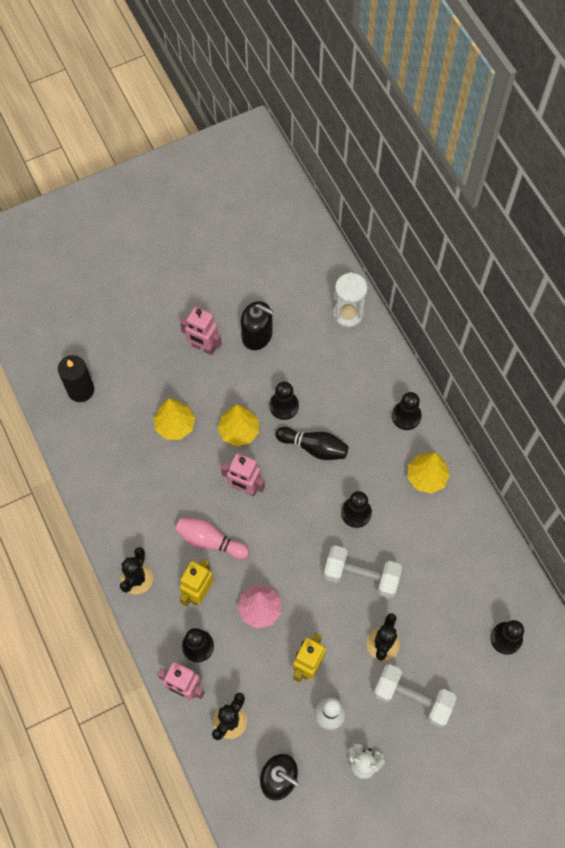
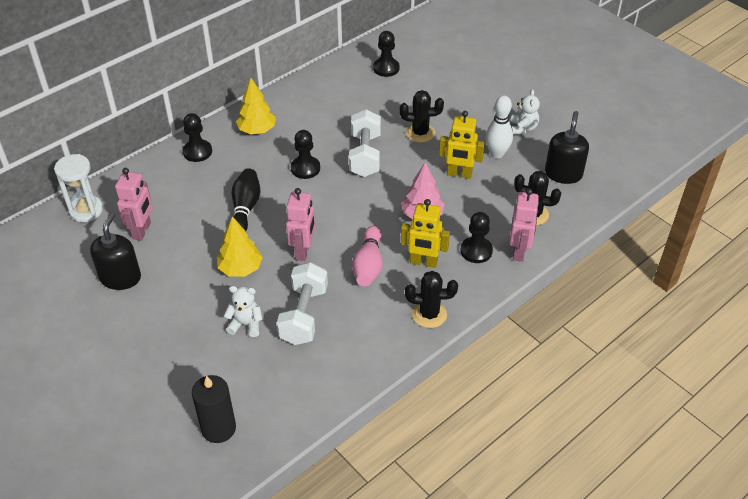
camera: 105 degrees left, 20 degrees down
yellow tree [154,398,195,440] -> white teddy bear [224,286,263,337]
pink robot [180,307,221,355] -> pink robot moved to [115,168,152,241]
black pawn [270,381,299,420] -> none
white dumbbell [373,664,457,728] -> white dumbbell moved to [277,262,328,345]

